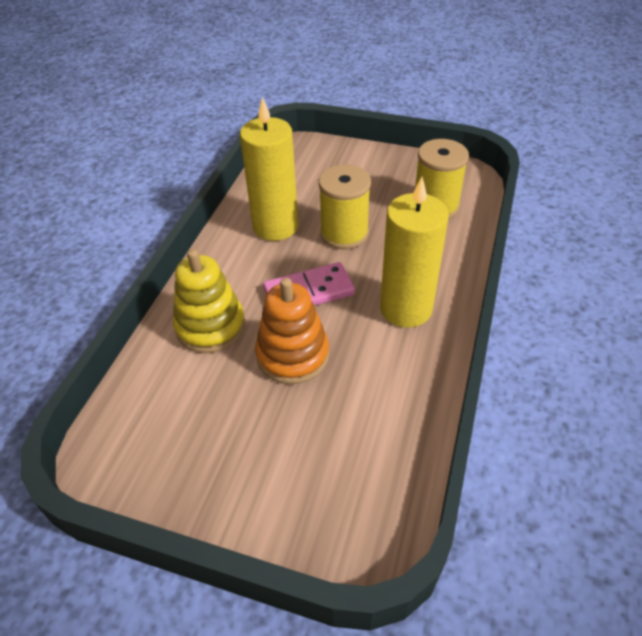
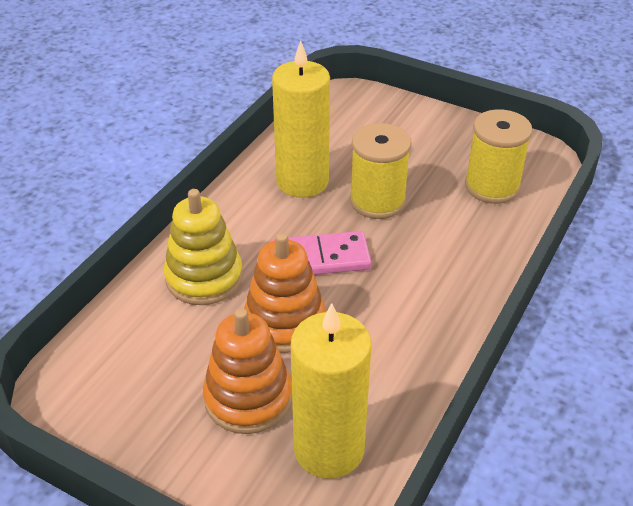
camera: 10 degrees right, 5 degrees down
yellow candle [380,177,449,328] -> yellow candle moved to [291,303,371,479]
none -> orange stacking toy [203,308,292,434]

